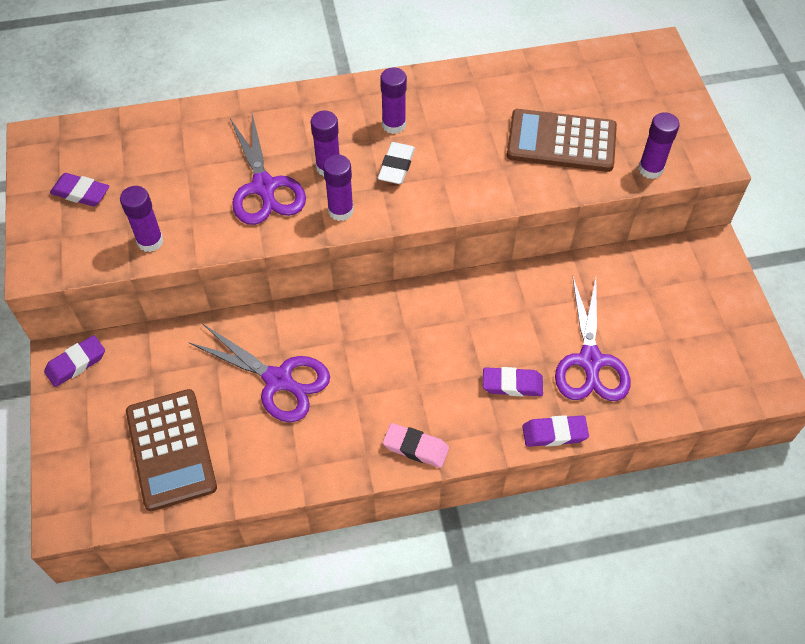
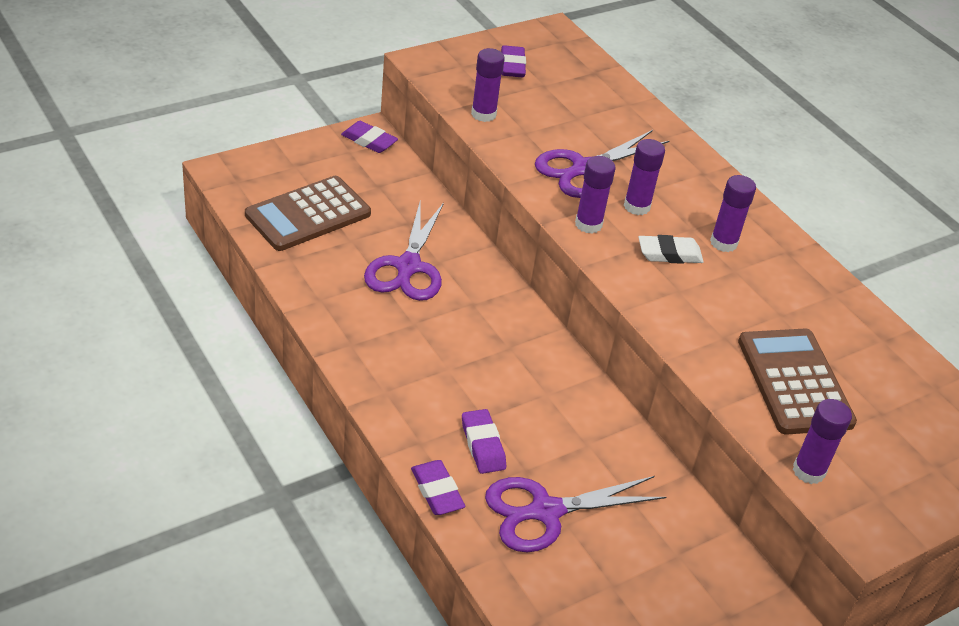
camera: 65 degrees right, 15 degrees down
pink eraser [383,423,449,468] -> none

